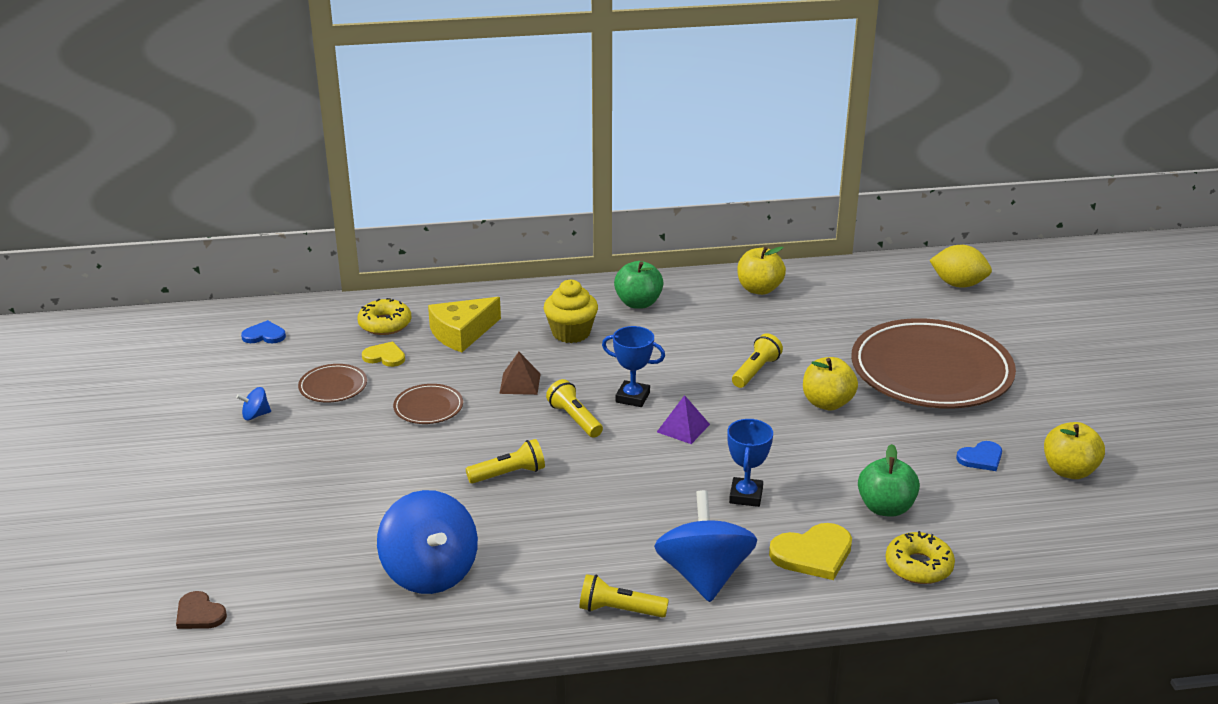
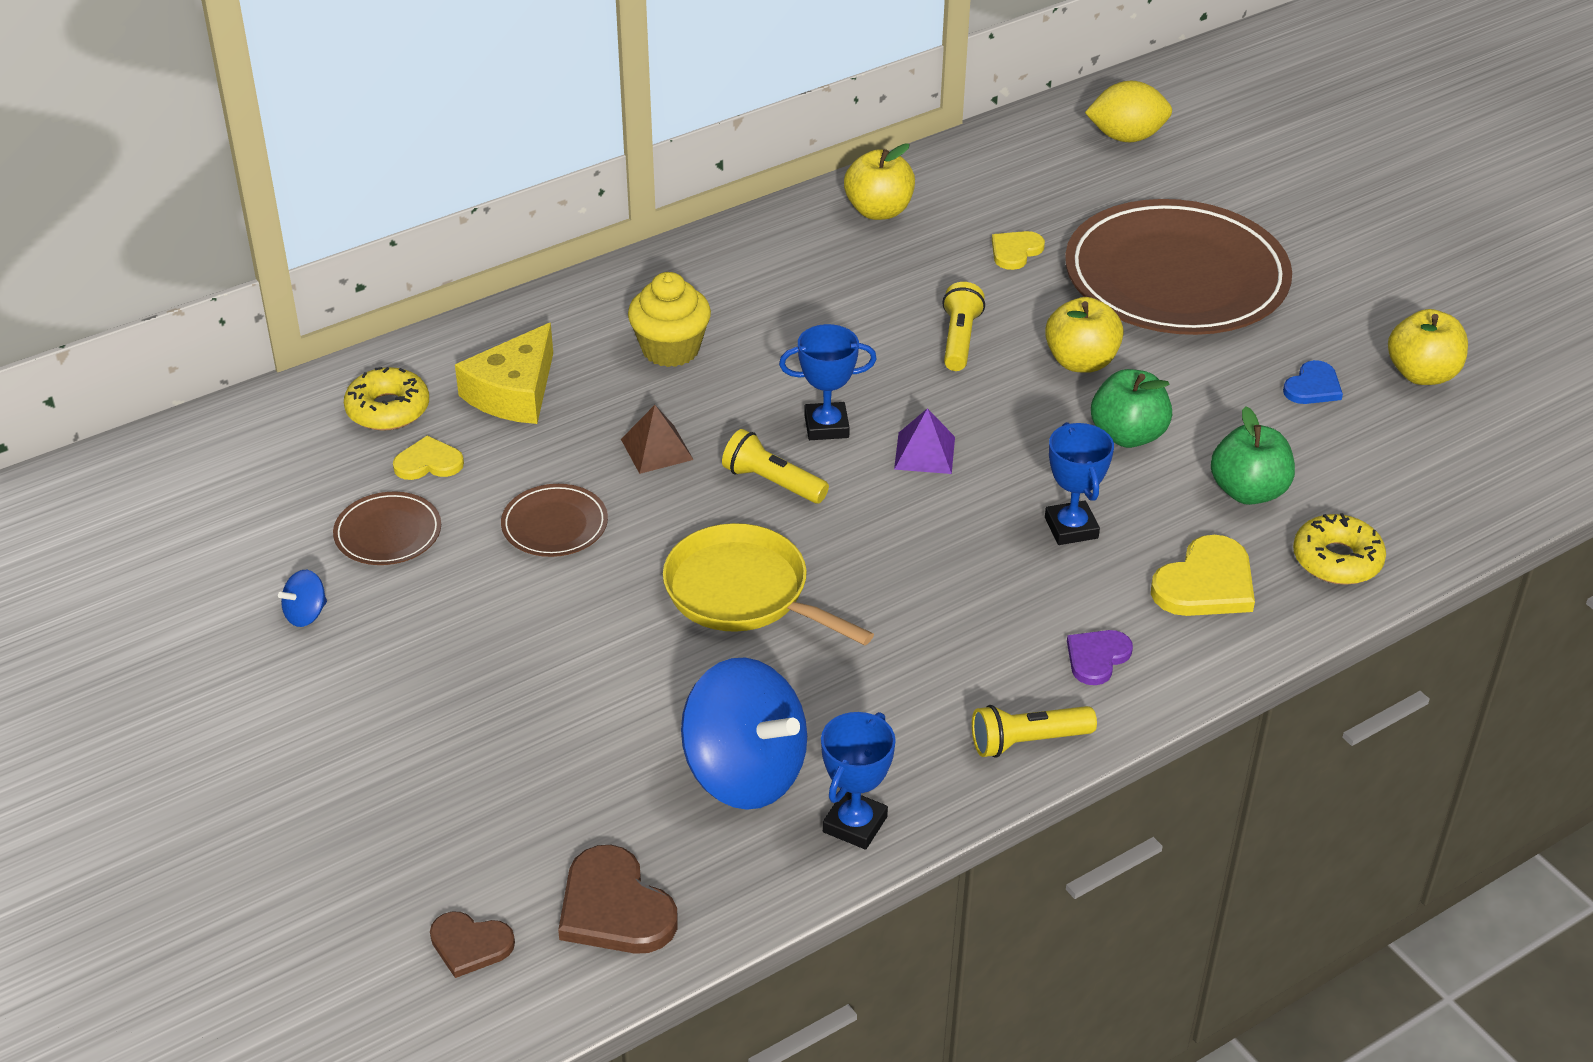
camera: 25 degrees left, 10 degrees up
blue heart [241,320,286,343] -> none
yellow flashlight [466,439,545,484] -> yellow pan [663,523,874,645]
green apple [614,261,664,309] -> green apple moved to [1091,369,1172,448]
blue spinning top [654,490,757,602] -> purple heart [1067,630,1133,685]
none -> brown heart [558,845,678,954]
none -> blue trophy [821,712,896,850]
none -> yellow heart [992,231,1045,270]

